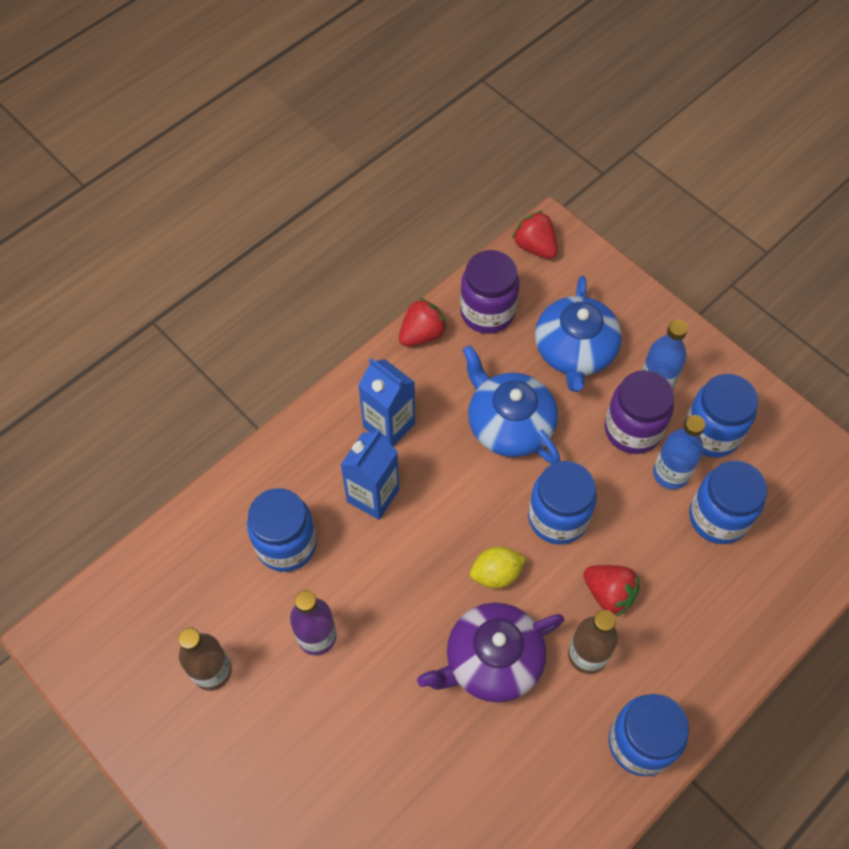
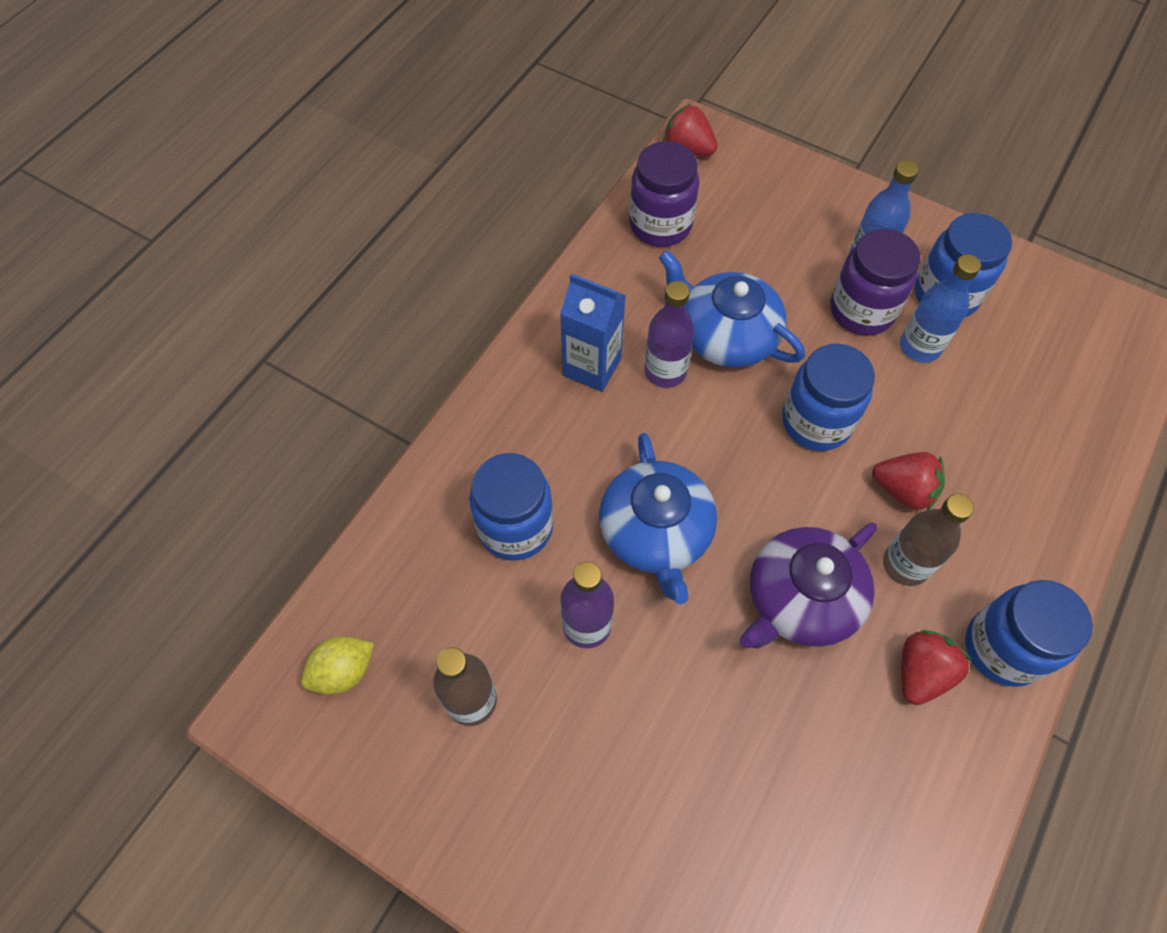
camera: 15 degrees left, 0 degrees up
blue carton [341,429,399,520] -> none
red strawberry [399,298,447,346] -> red strawberry moved to [901,630,972,705]
yellow lemon [470,546,527,588] -> yellow lemon moved to [301,636,374,695]
blue teapot [535,276,622,392] -> blue teapot moved to [599,433,717,604]
blue jar [689,461,767,544] -> none
none -> purple bottle [644,281,695,388]

